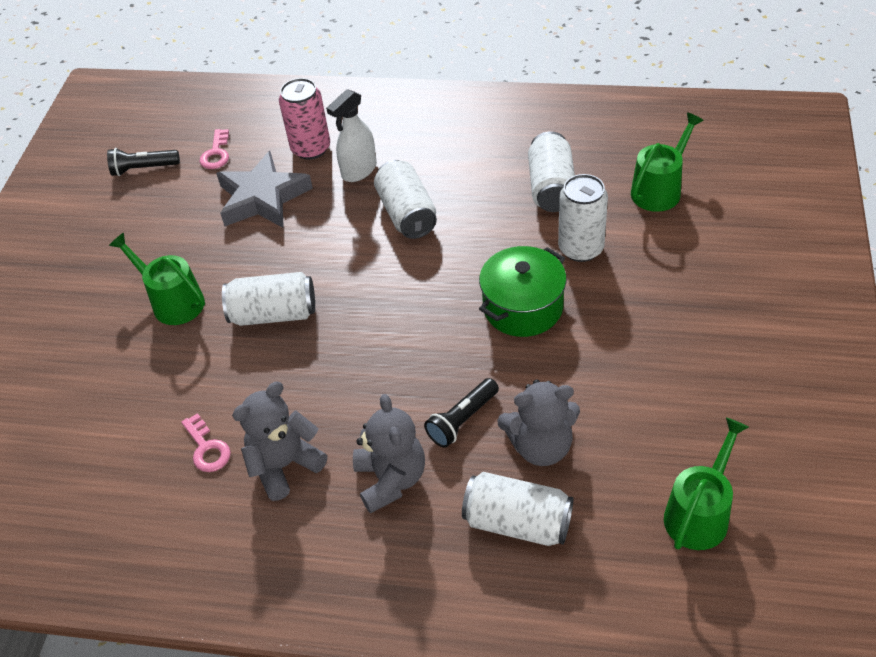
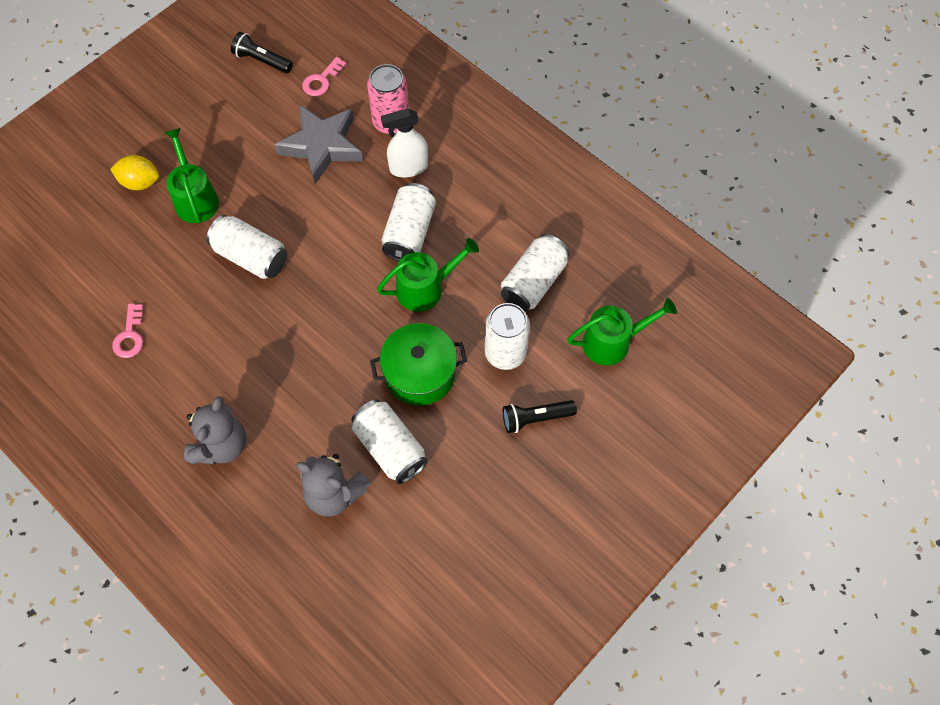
camera: 30 degrees right, 15 degrees up
grey teddy bear [232,382,327,501] -> none
black flashlight [424,378,499,448] -> black flashlight moved to [503,400,577,433]
white can [462,472,573,546] -> white can moved to [351,399,428,484]
green watering can [664,418,749,550] -> green watering can moved to [377,238,479,312]
none -> yellow lemon [110,155,159,190]

